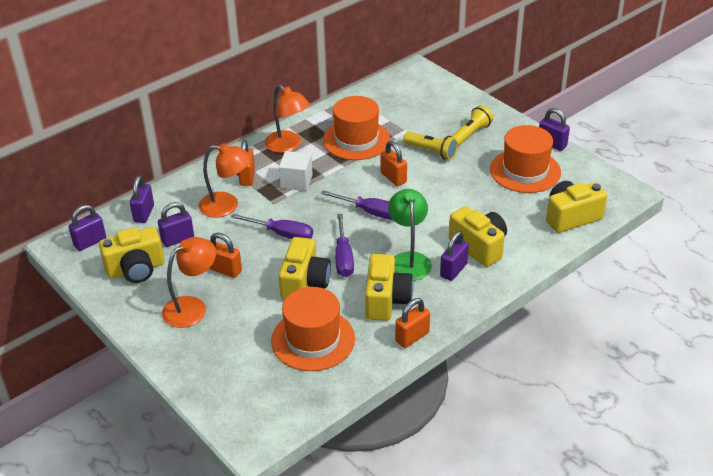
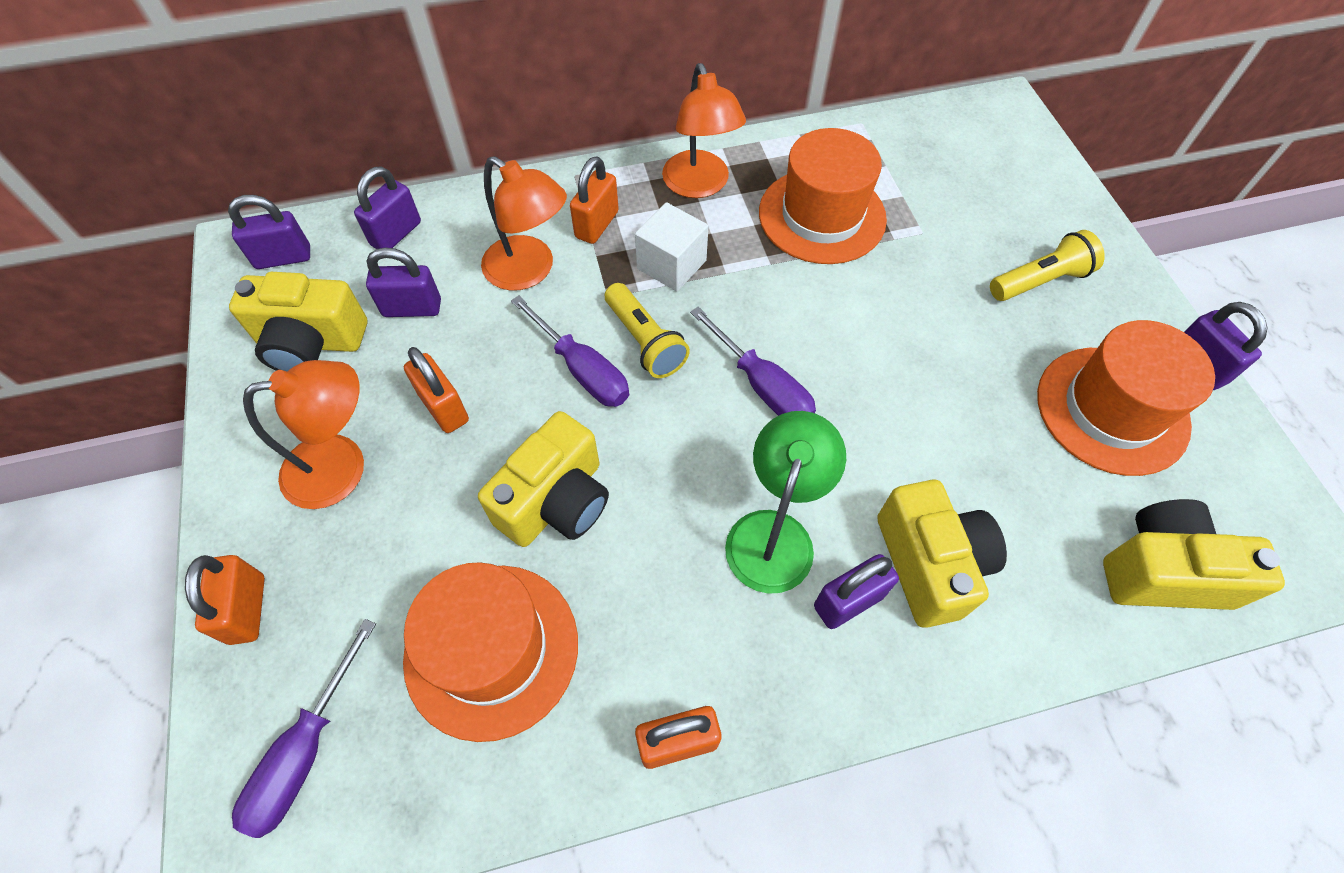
camera: 25 degrees right, 20 degrees up
purple screwdriver [335,214,354,277] -> purple screwdriver moved to [232,619,376,838]
yellow camera [365,254,414,321] -> none
orange padlock [380,141,407,186] -> orange padlock moved to [185,555,265,645]
yellow flashlight [403,132,458,160] -> yellow flashlight moved to [605,283,690,378]

